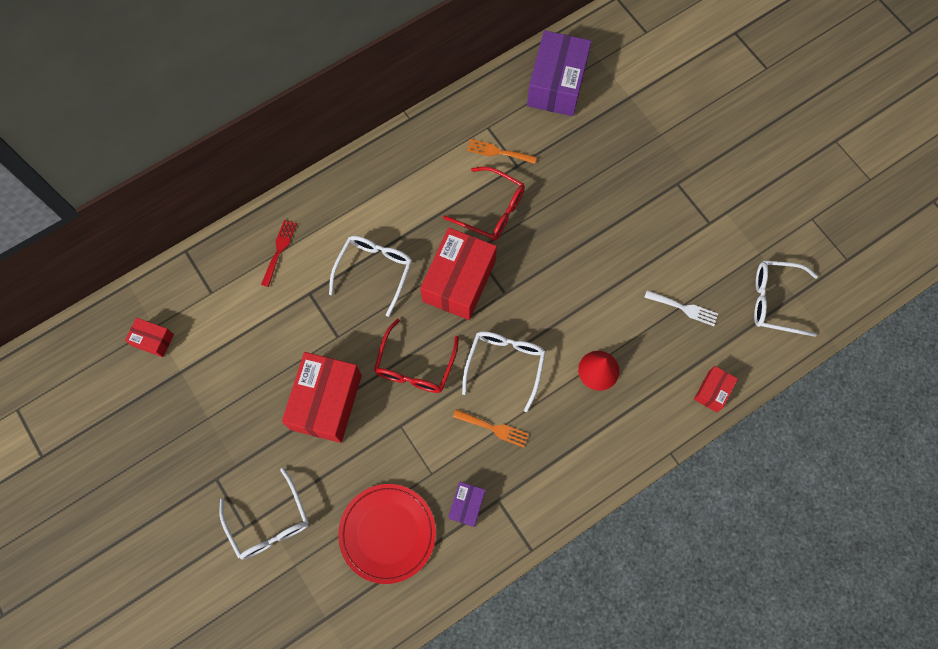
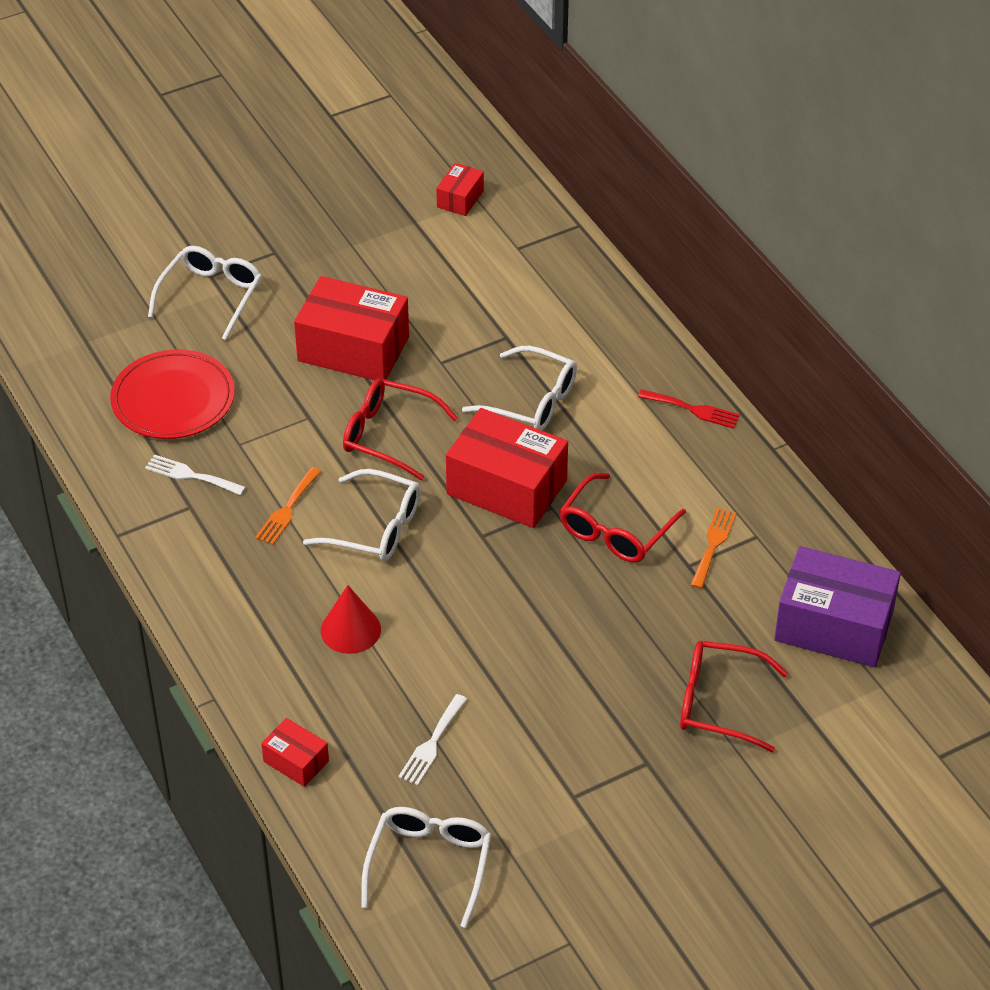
camera: 95 degrees right, 25 degrees down
white glasses [219,468,309,559] -> white glasses turned 135 degrees clockwise [148,246,262,340]
red fork [261,220,297,287] -> red fork moved to [638,389,740,429]
purple box [448,482,485,527] -> white fork [145,454,246,495]
none -> red glasses [680,641,788,752]

